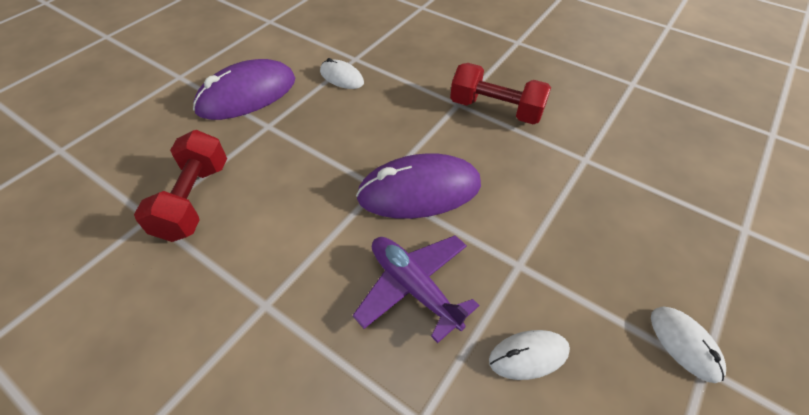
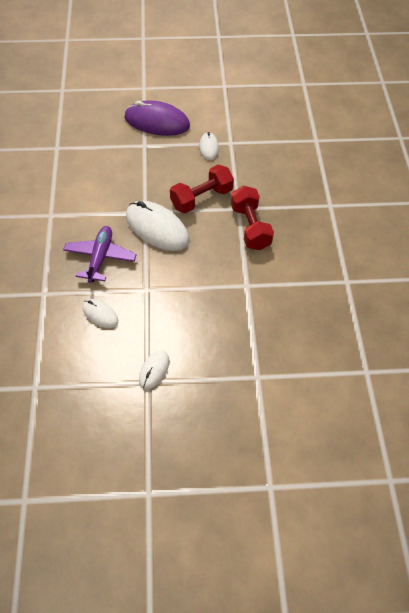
camera: 50 degrees right, 5 degrees up
red dumbbell [134,130,227,242] -> red dumbbell moved to [170,165,234,213]
purple mouse [356,153,481,219] -> white mouse [126,201,189,251]

